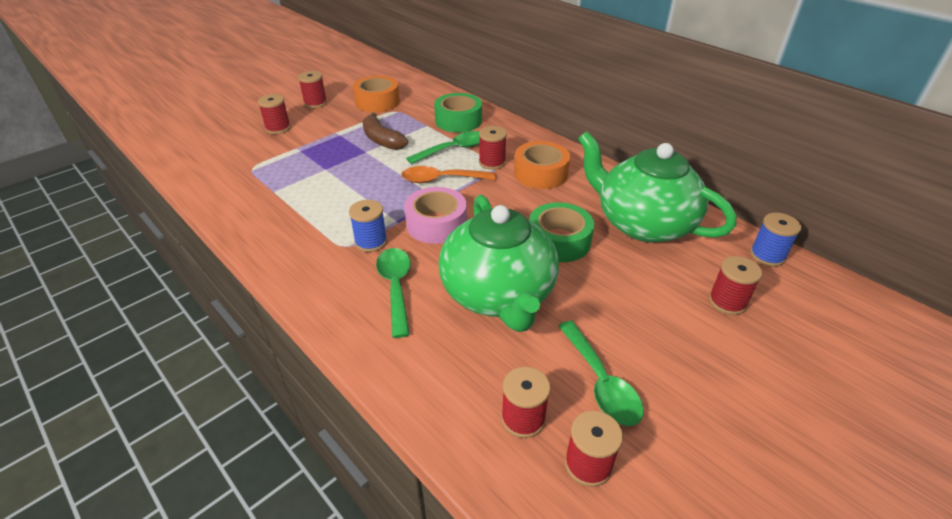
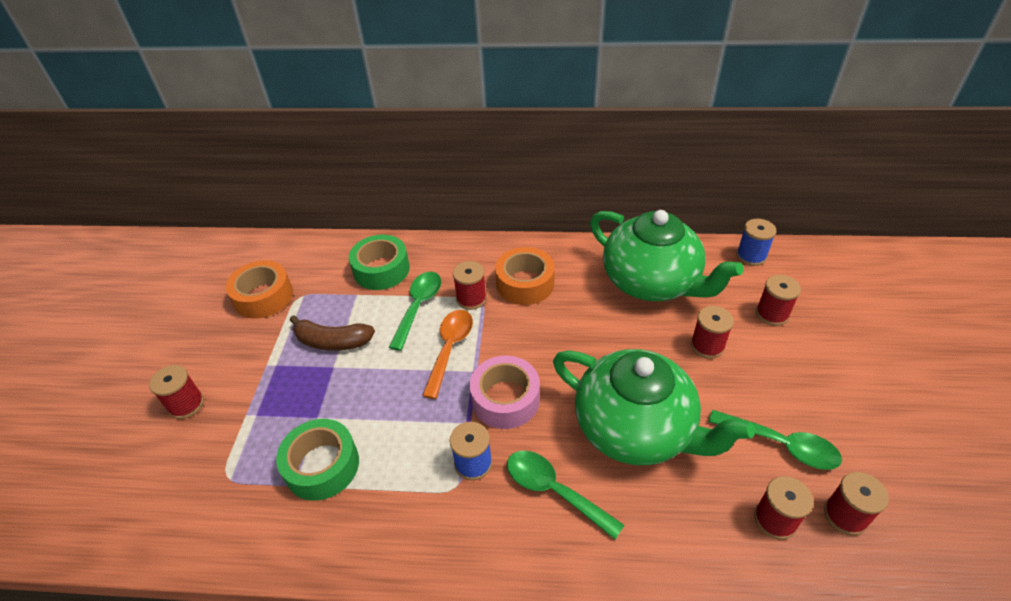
camera: 40 degrees left, 5 degrees up
red spool [298,71,327,108] -> red spool moved to [691,306,734,359]
orange spoon [401,166,495,183] -> orange spoon turned 150 degrees clockwise [422,310,473,399]
green tape [529,202,594,262] -> green tape moved to [276,419,359,501]
green teapot [578,131,737,243] -> green teapot turned 135 degrees counterclockwise [590,210,744,301]

